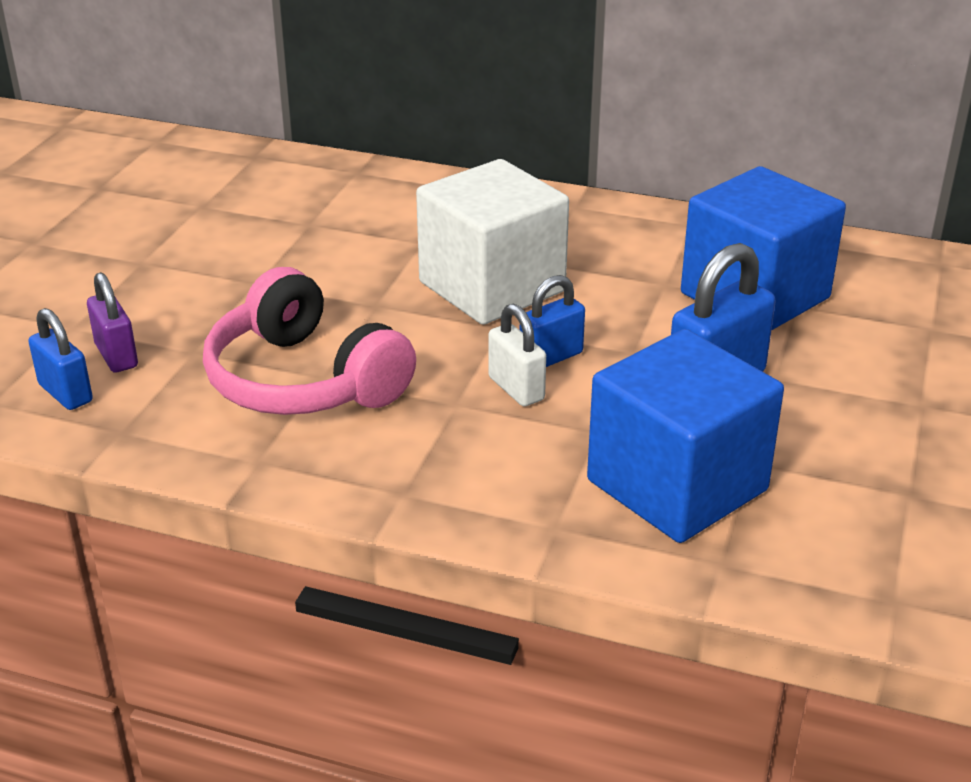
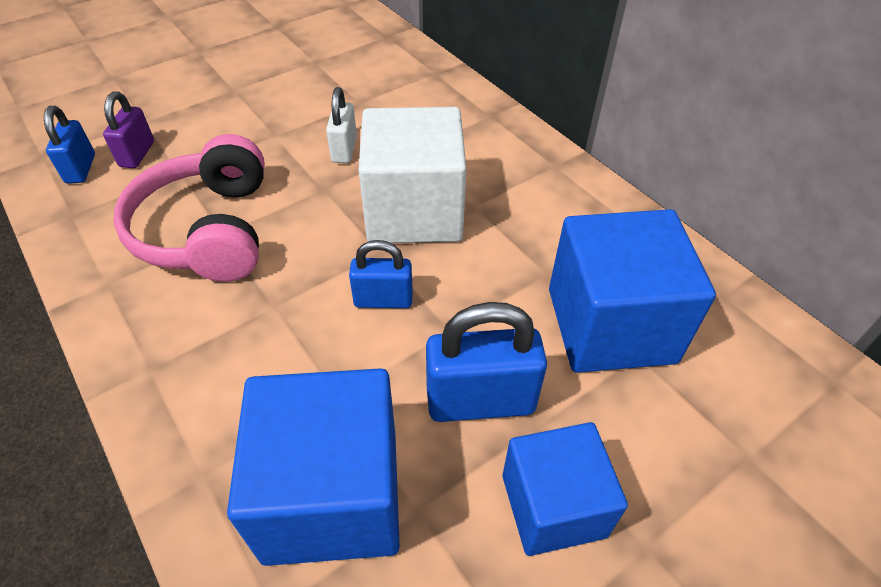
camera: 35 degrees right, 15 degrees up
white padlock [488,304,546,406] -> white padlock moved to [326,87,357,163]
none -> blue cube [503,422,628,556]

